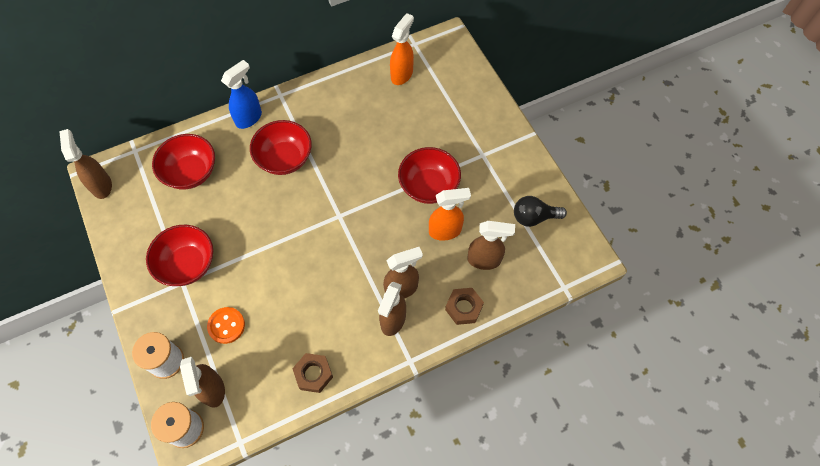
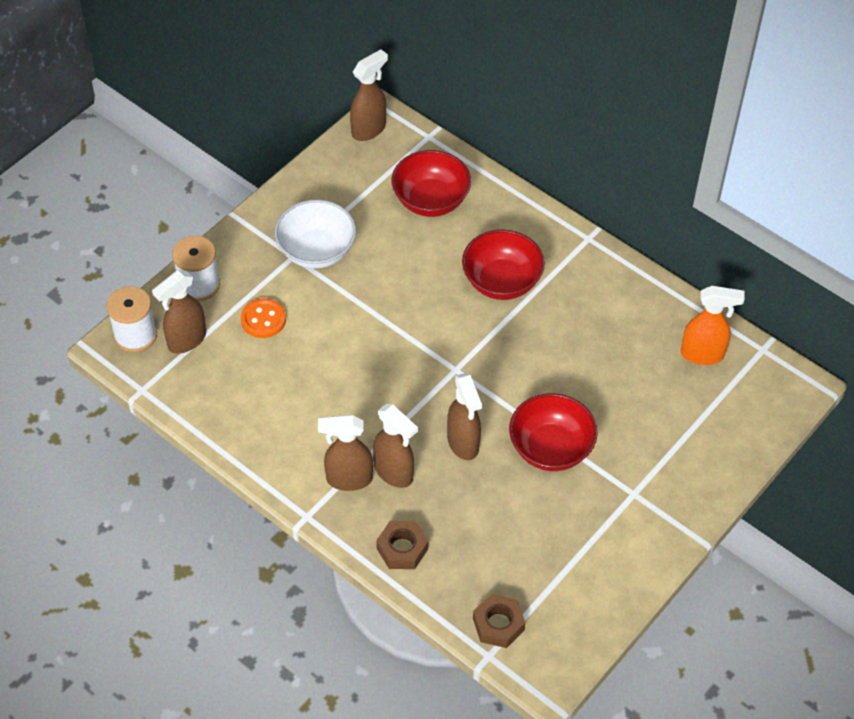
camera: 65 degrees right, 10 degrees down
red bowl [146,225,213,286] -> white bowl [275,199,356,269]
blue spray bottle [221,60,262,129] -> none
brown nut [292,353,333,393] -> brown nut moved to [473,594,525,648]
orange spray bottle [429,188,471,241] -> none
brown spray bottle [467,221,515,270] -> brown spray bottle moved to [447,373,482,460]
black light bulb [514,196,567,227] -> none

